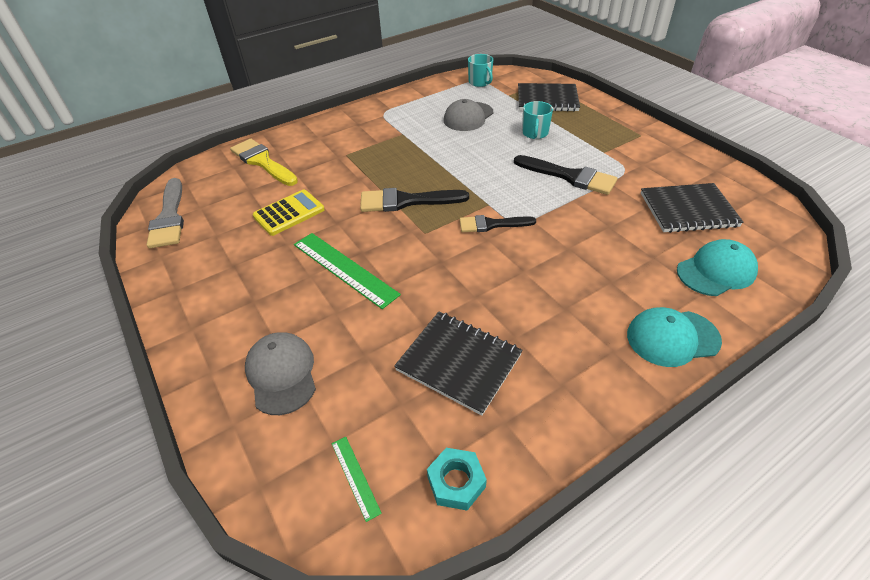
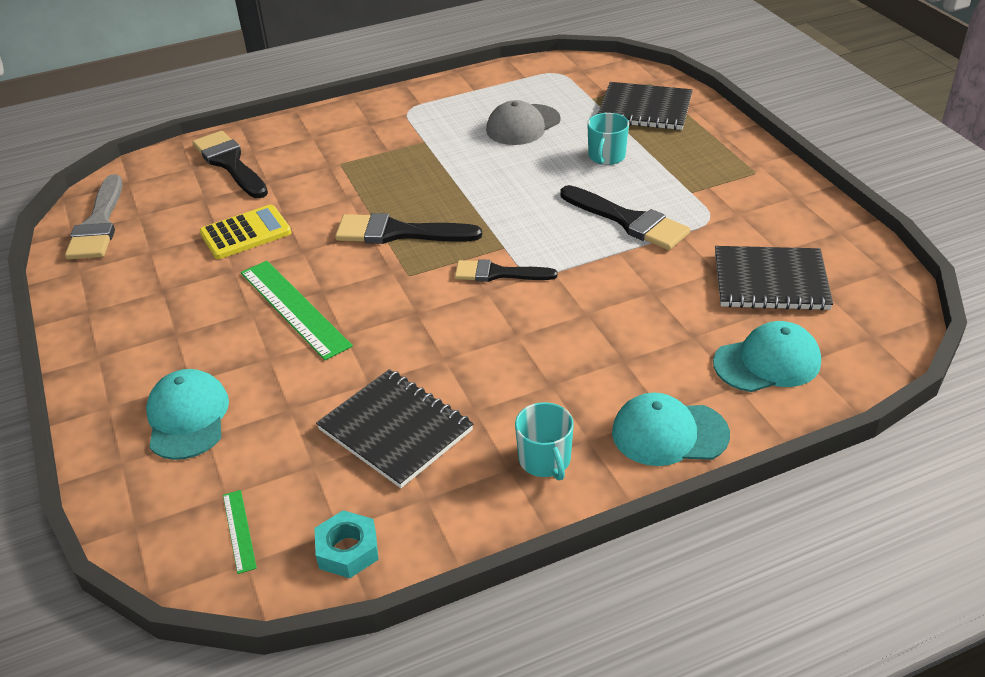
camera: 10 degrees right, 5 degrees down
yellow brush [230,139,298,186] -> black brush [192,131,268,198]
grey cap [245,333,316,415] -> turquoise cap [146,369,229,460]
turquoise mug [468,54,493,87] -> turquoise mug moved to [515,402,574,480]

